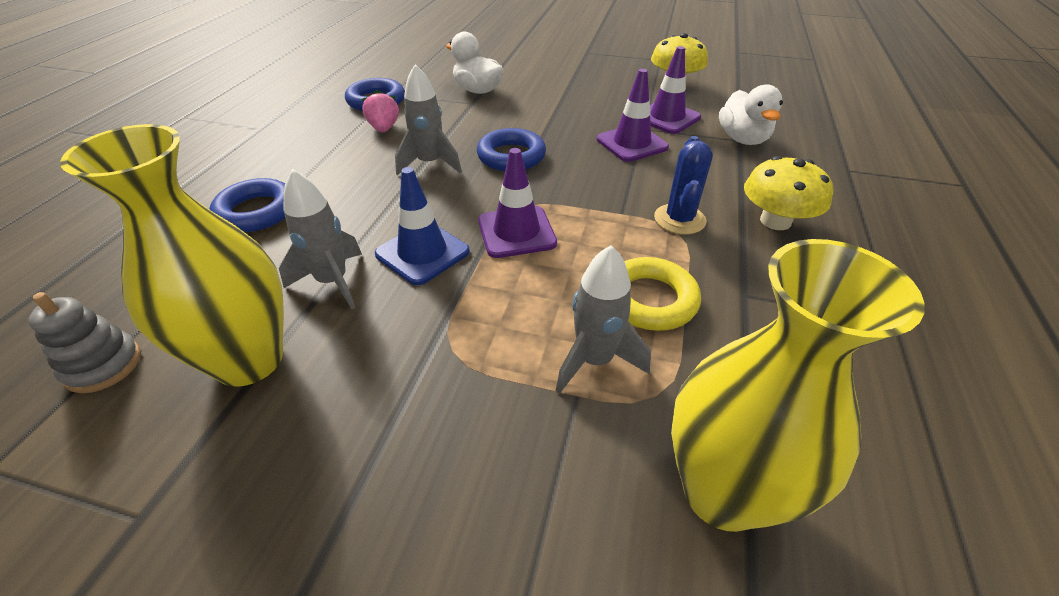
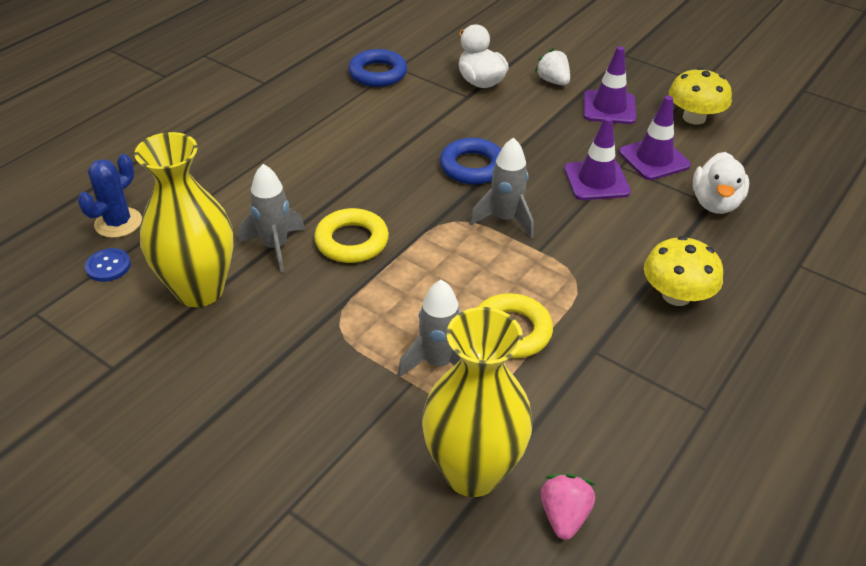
camera: 20 degrees right, 0 degrees up
grey stacking toy [28,292,141,393] -> blue button [85,248,131,282]
blue ring [209,178,285,232] -> none
pink strawberry [362,90,399,132] -> pink strawberry moved to [541,474,596,540]
blue traffic cone [375,167,470,285] -> yellow ring [314,208,389,263]
grey rocket [395,64,462,175] -> grey rocket moved to [469,137,534,239]
purple traffic cone [478,148,557,258] -> purple traffic cone moved to [584,46,636,124]
blue cactus [654,136,713,235] -> blue cactus moved to [78,154,142,238]
none -> white strawberry [535,48,570,85]

